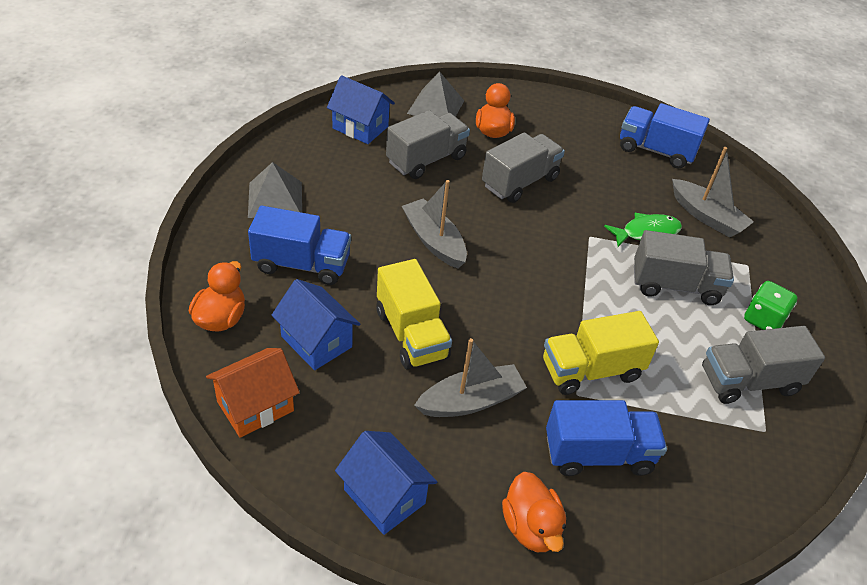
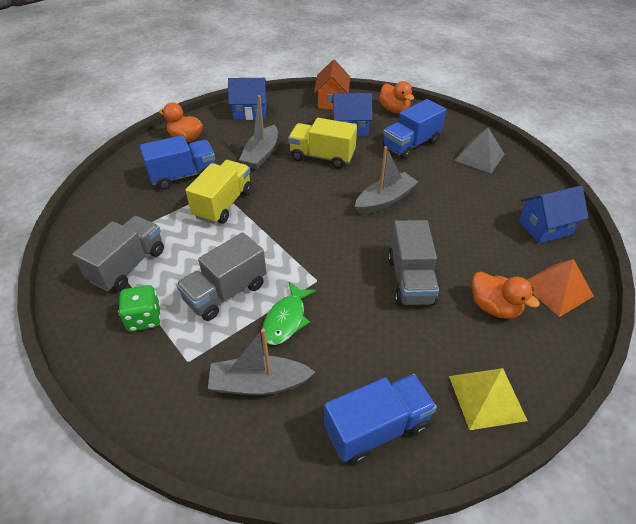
camera: 135 degrees right, 0 degrees up
grey truck [386,110,470,179] -> none
grey boat [402,180,467,269] -> grey boat turned 45 degrees counterclockwise [355,146,418,214]
grey pyramid [407,71,464,117] -> orange pyramid [527,259,594,317]
blue truck [546,400,667,476] -> blue truck turned 150 degrees counterclockwise [140,135,215,190]
none -> yellow pyramid [449,368,528,430]

